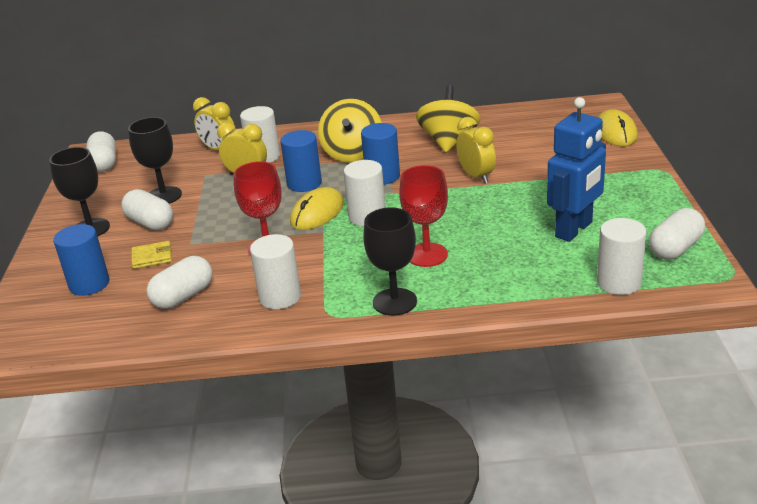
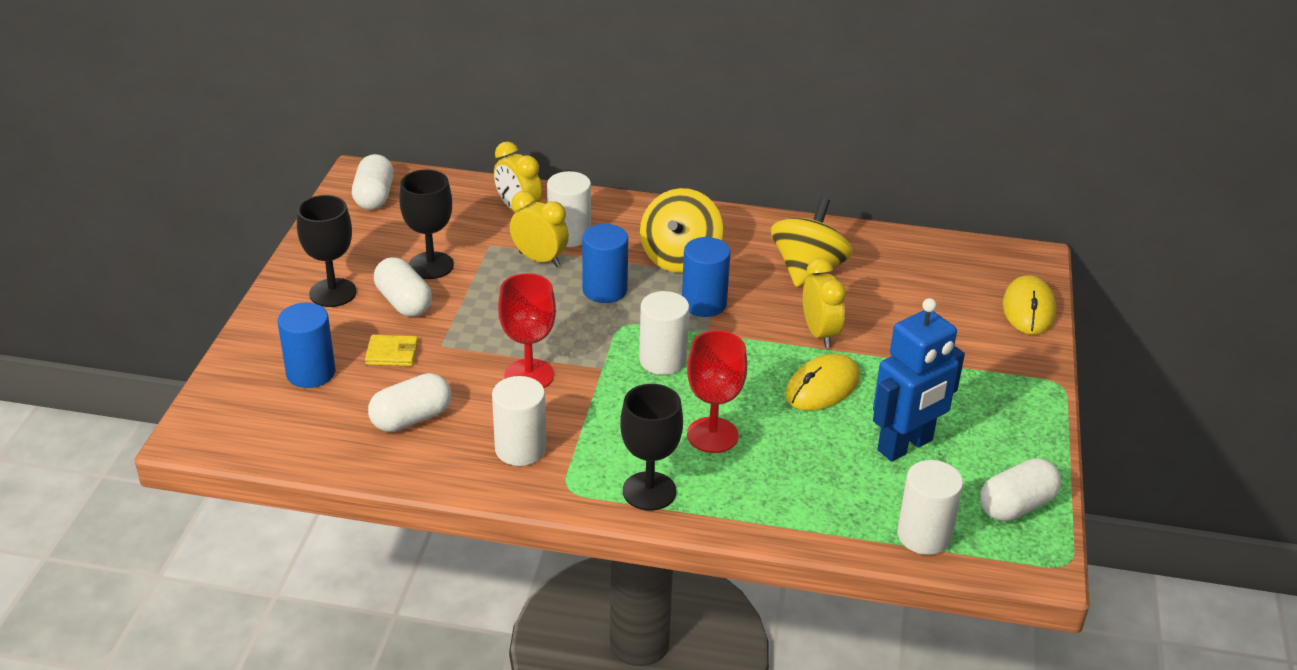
camera: 10 degrees right, 5 degrees up
yellow mouse [290,187,344,230] -> yellow mouse moved to [785,354,860,411]

